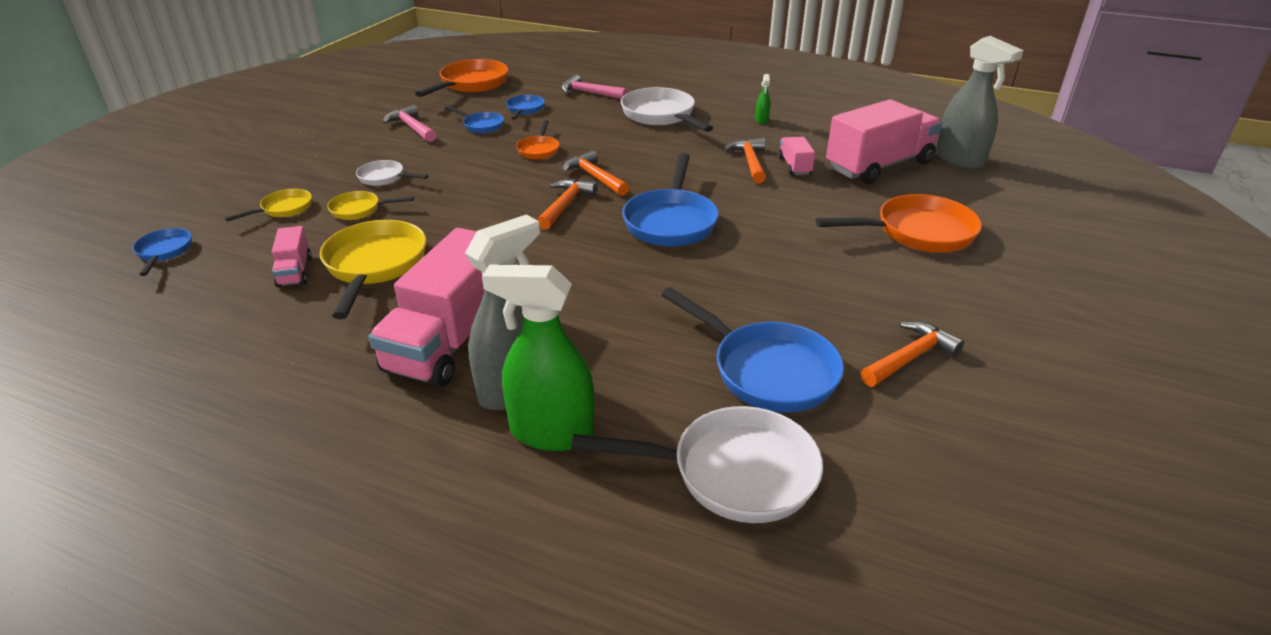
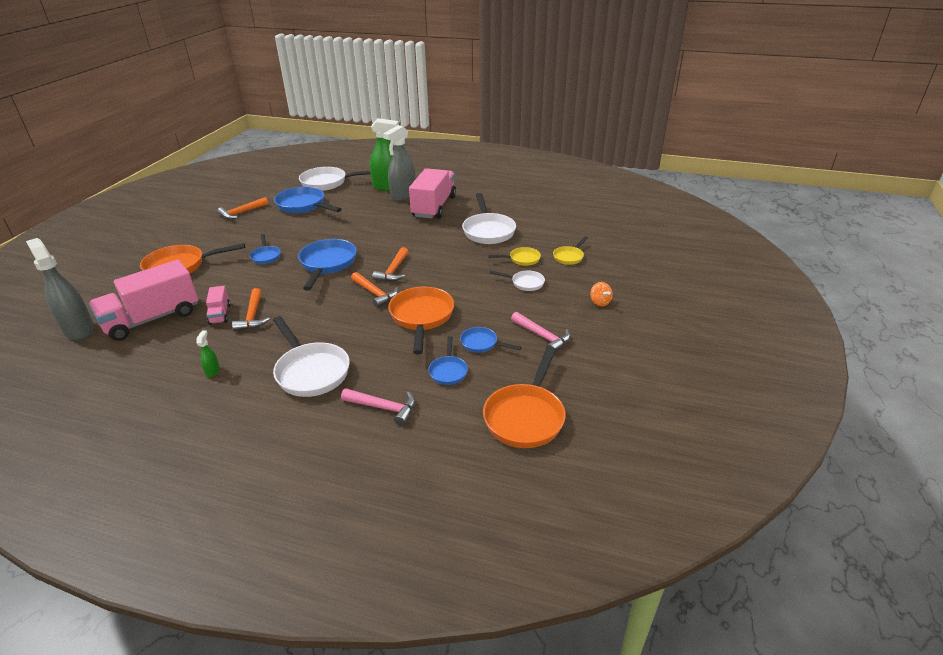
camera: 175 degrees right, 0 degrees up
blue pan [133,228,192,276] -> blue pan moved to [250,234,281,264]
pink truck [272,226,312,287] -> none
yellow pan [320,220,426,319] -> white pan [462,193,516,244]
orange pan [516,120,559,159] -> orange pan [388,287,454,354], size x1.88
none -> orange spinning top [590,282,613,306]

